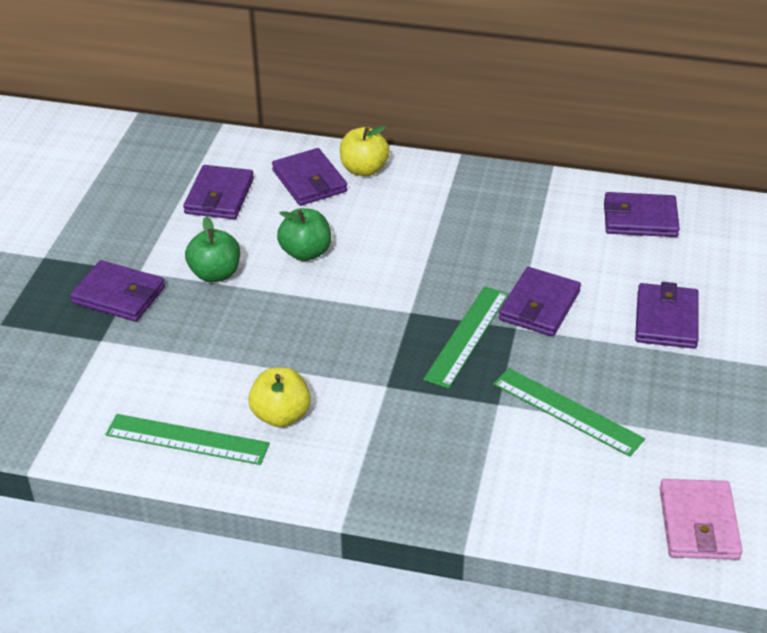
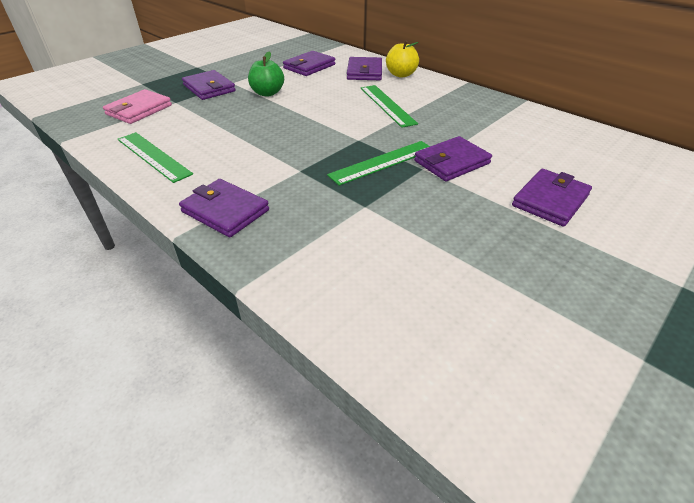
camera: 30 degrees right, 0 degrees up
yellow apple [248,367,311,427] -> none
green apple [277,208,331,261] -> none
green ruler [493,368,645,457] -> green ruler moved to [361,85,418,128]
purple wallet [604,192,680,237] -> purple wallet moved to [179,179,269,237]
pink wallet [660,479,743,560] -> pink wallet moved to [103,89,172,124]

